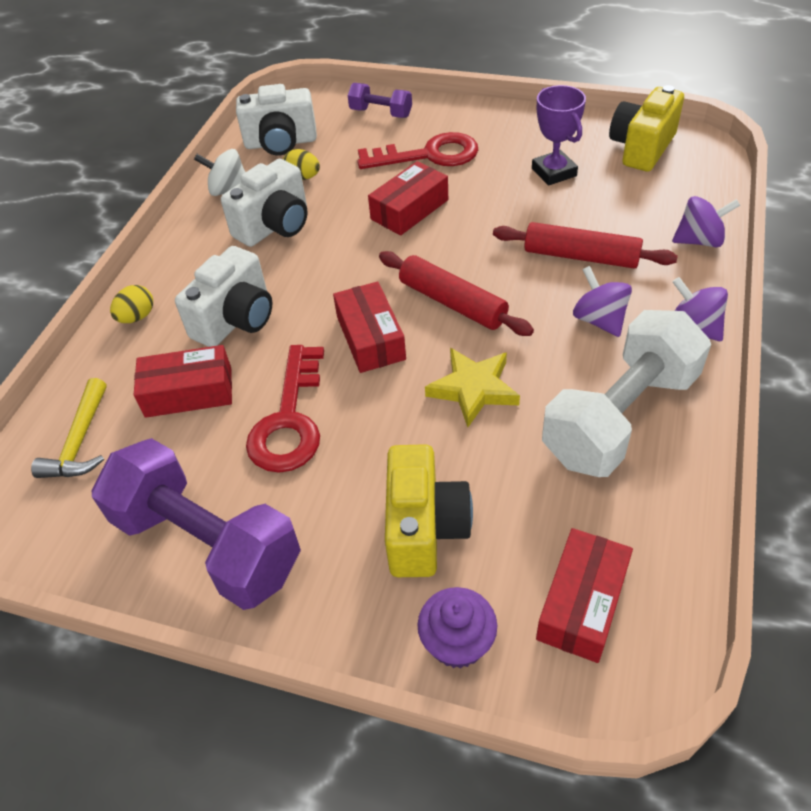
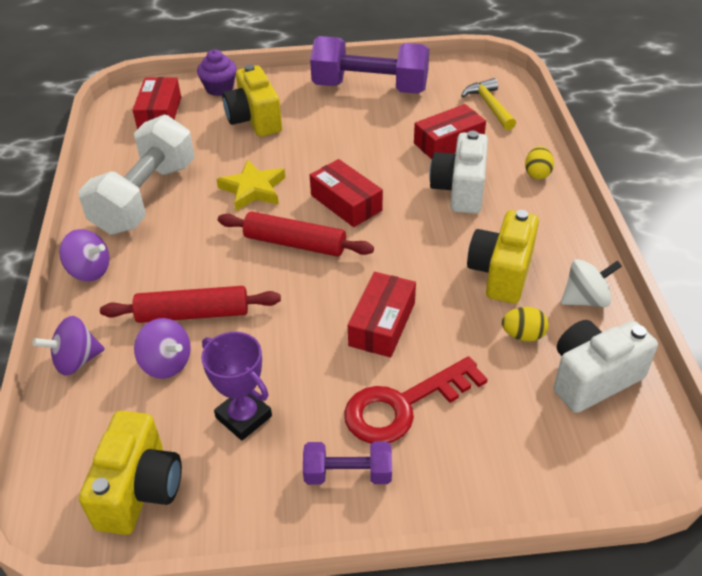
camera: 155 degrees right, 5 degrees down
white camera [221,159,308,247] -> yellow camera [467,210,539,304]
red key [246,345,324,473] -> none
purple dumbbell [348,83,412,118] -> purple dumbbell moved to [303,442,392,485]
purple spinning top [573,266,632,337] -> purple spinning top moved to [134,318,191,379]

